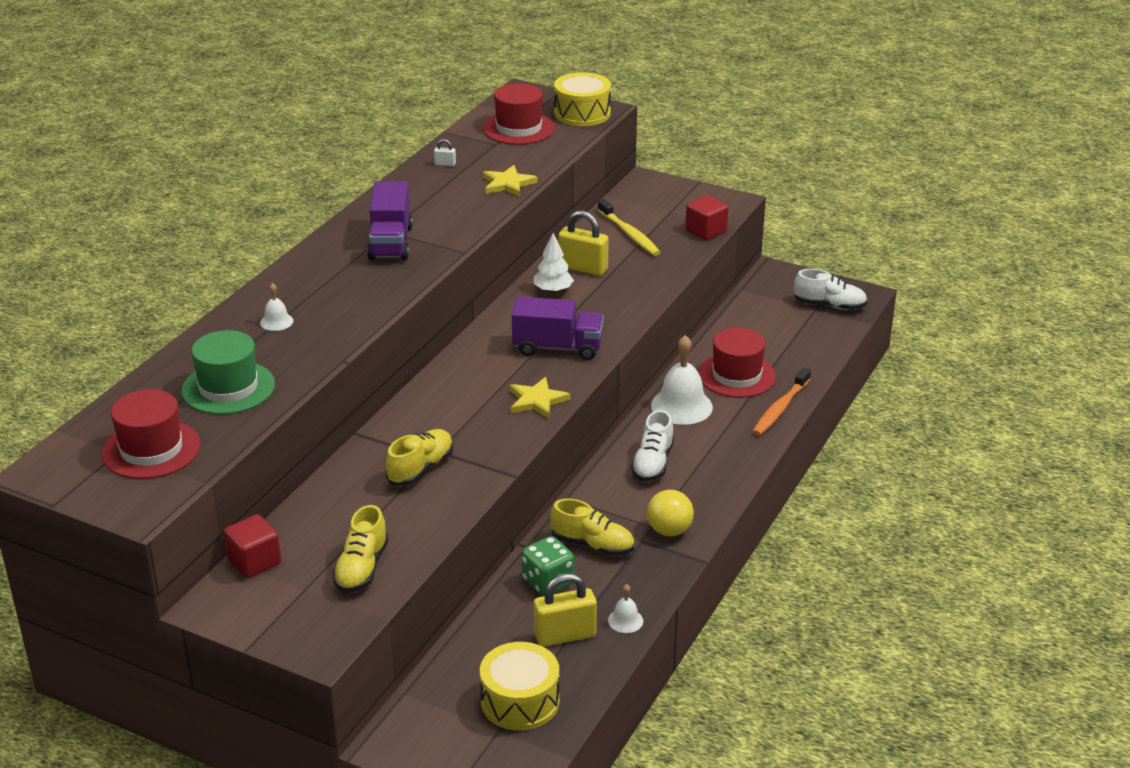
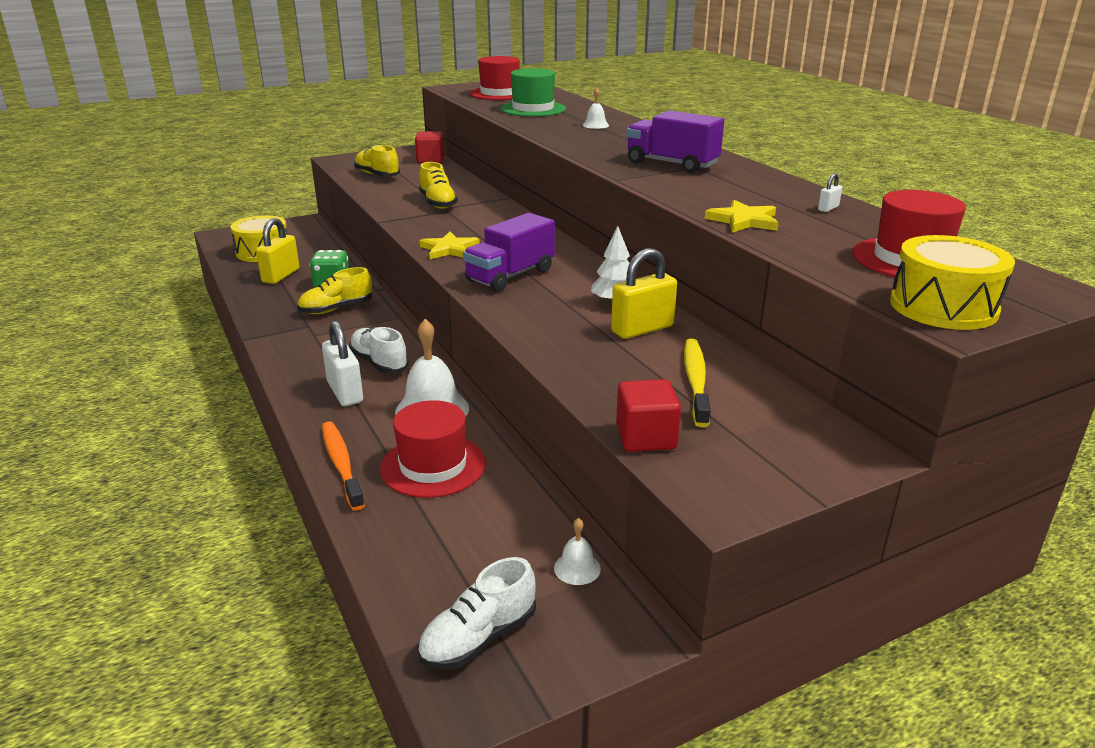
camera: 125 degrees right, 5 degrees down
yellow toothbrush [598,199,661,256] -> yellow toothbrush turned 90 degrees clockwise [684,339,711,427]
white bell [608,584,643,633] -> white bell moved to [554,518,601,585]
yellow ball [647,490,694,537] -> none
none -> white padlock [322,321,363,406]

